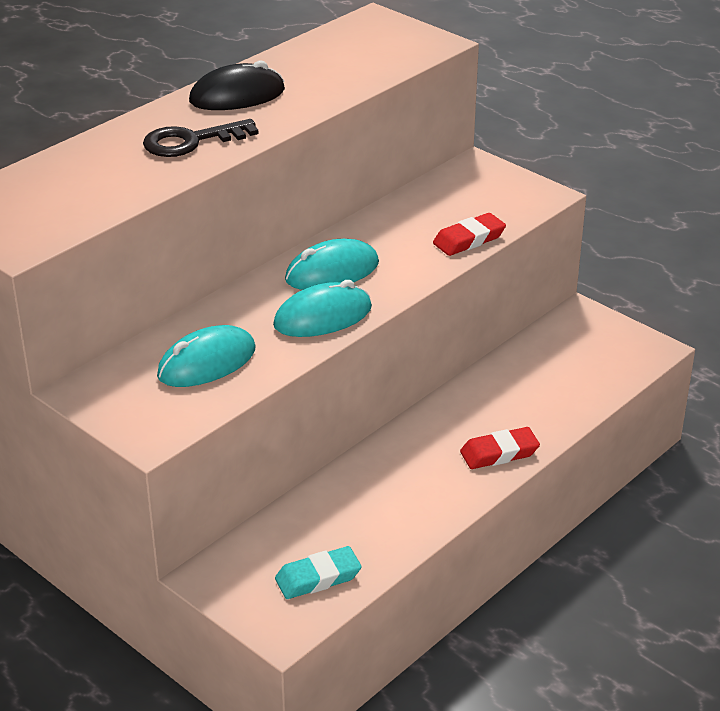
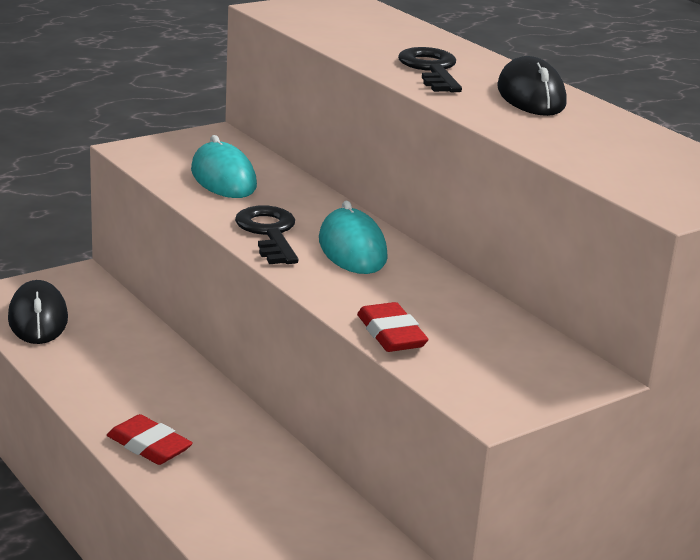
camera: 100 degrees right, 10 degrees down
turquoise mouse [273,280,372,337] -> black key [235,206,298,264]
turquoise eraser [275,546,362,599] -> black mouse [8,280,68,344]
red eraser [460,427,540,469] -> red eraser turned 45 degrees counterclockwise [107,414,193,465]

